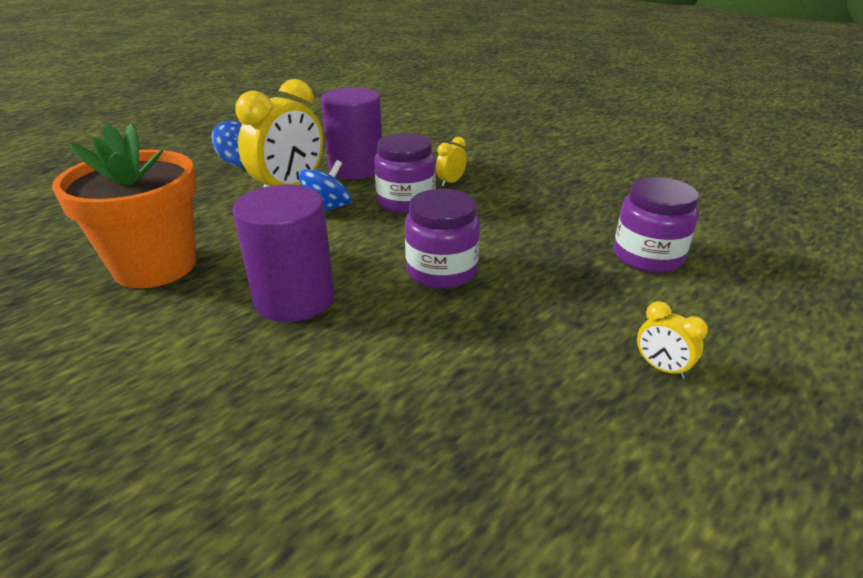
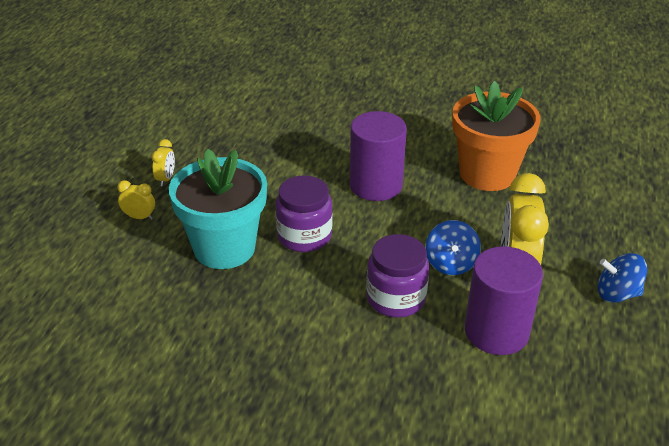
camera: 150 degrees right, 5 degrees up
yellow clock [436,137,467,187] -> yellow clock moved to [152,139,175,186]
purple jar [614,177,699,273] -> none
none -> turquoise flower pot [169,149,267,269]

